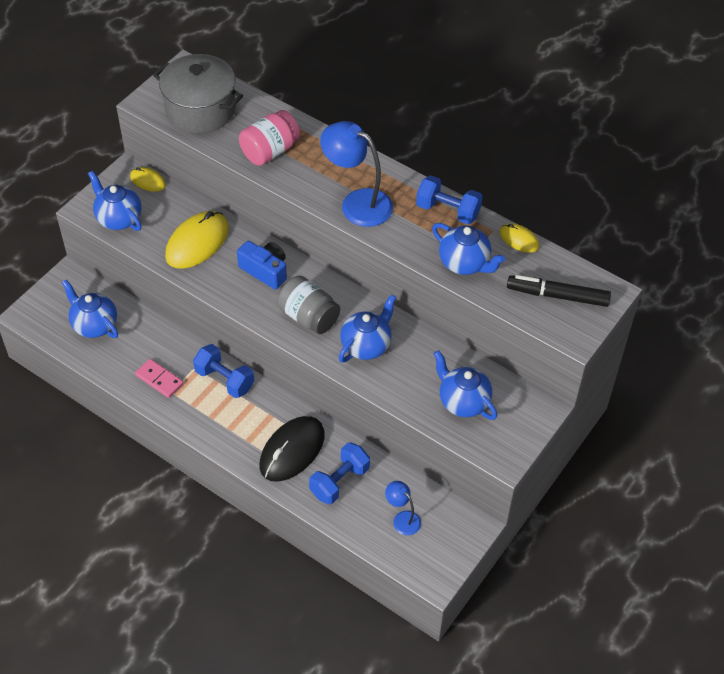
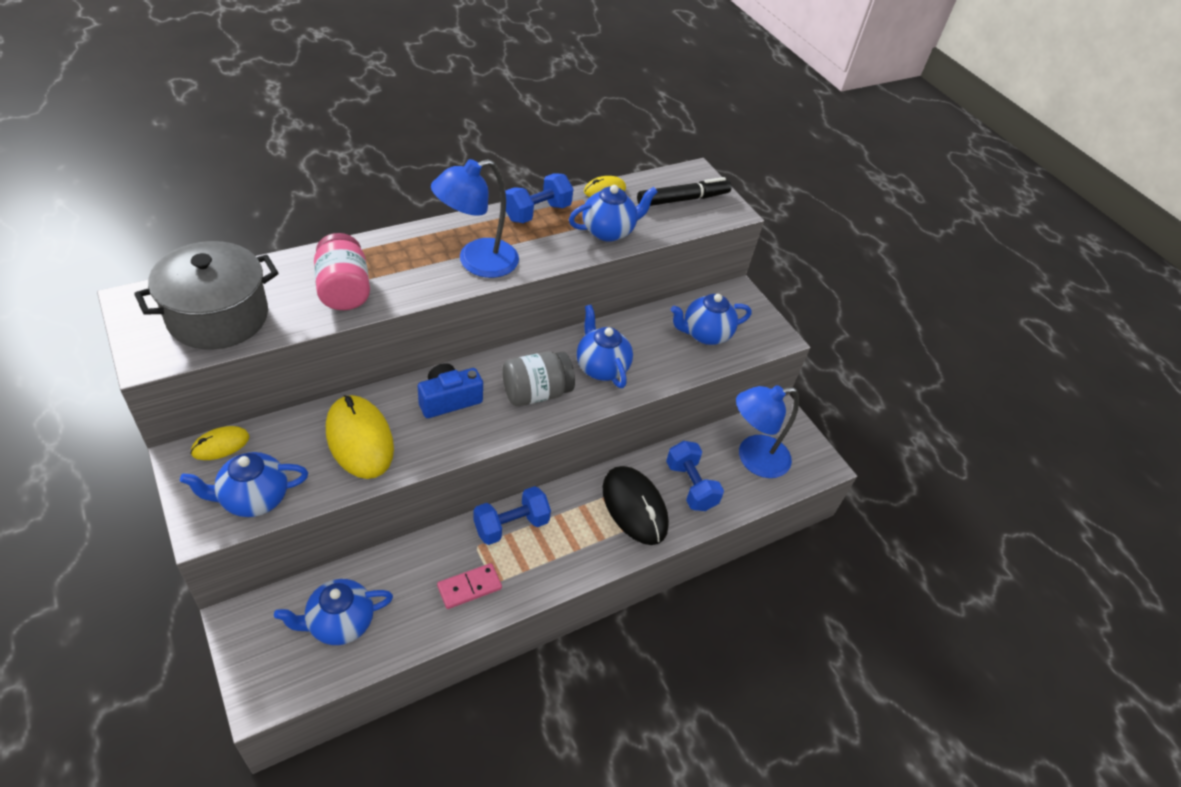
camera: 70 degrees left, 5 degrees down
blue lamp [385,481,421,535] -> blue lamp [736,385,799,478], size x1.92
black marker [507,275,611,307] -> black marker turned 150 degrees counterclockwise [637,177,732,206]

